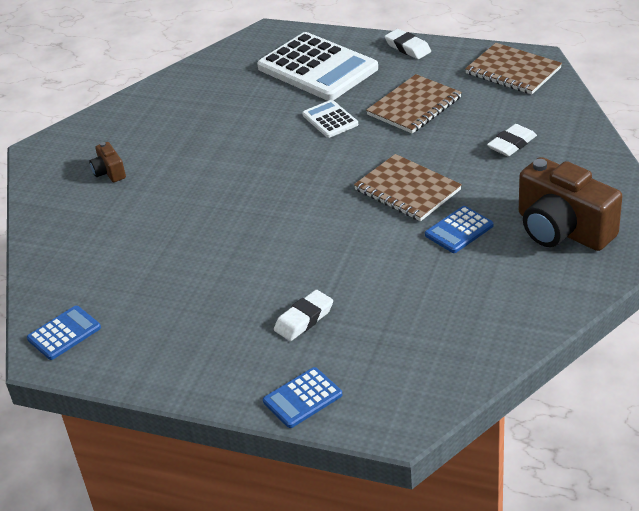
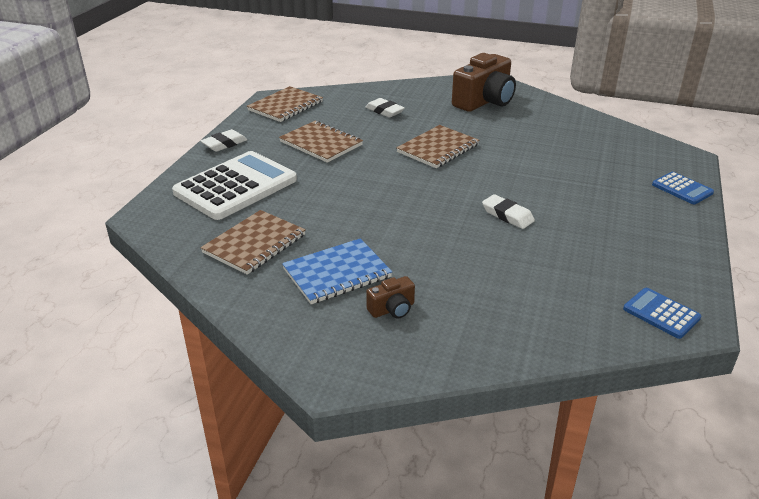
camera: 95 degrees left, 5 degrees down
white eraser [274,290,333,341] -> white eraser moved to [482,194,535,229]
white calculator [302,100,358,138] -> none
blue calculator [425,206,493,253] -> none
none -> brown notebook [200,210,306,275]
none -> blue notebook [282,238,392,304]

